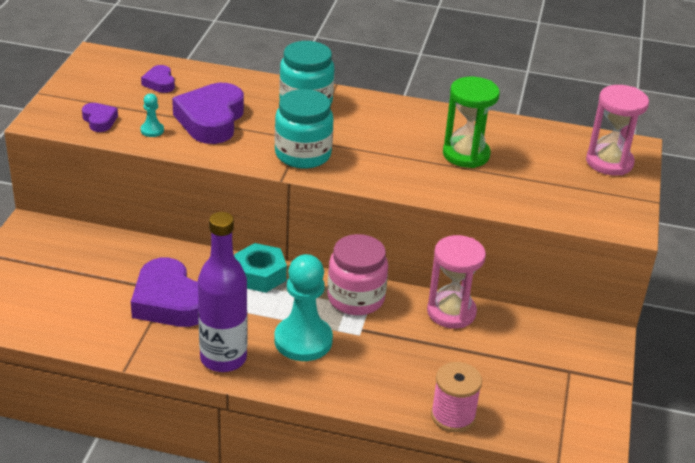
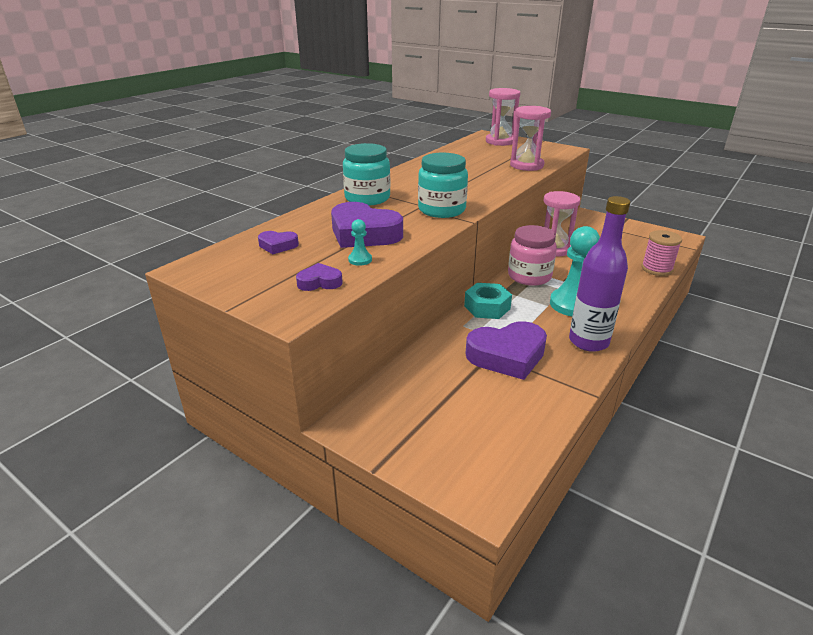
camera: 65 degrees left, 5 degrees down
green hourglass [443,77,500,168] -> none
none -> pink hourglass [510,106,551,171]

